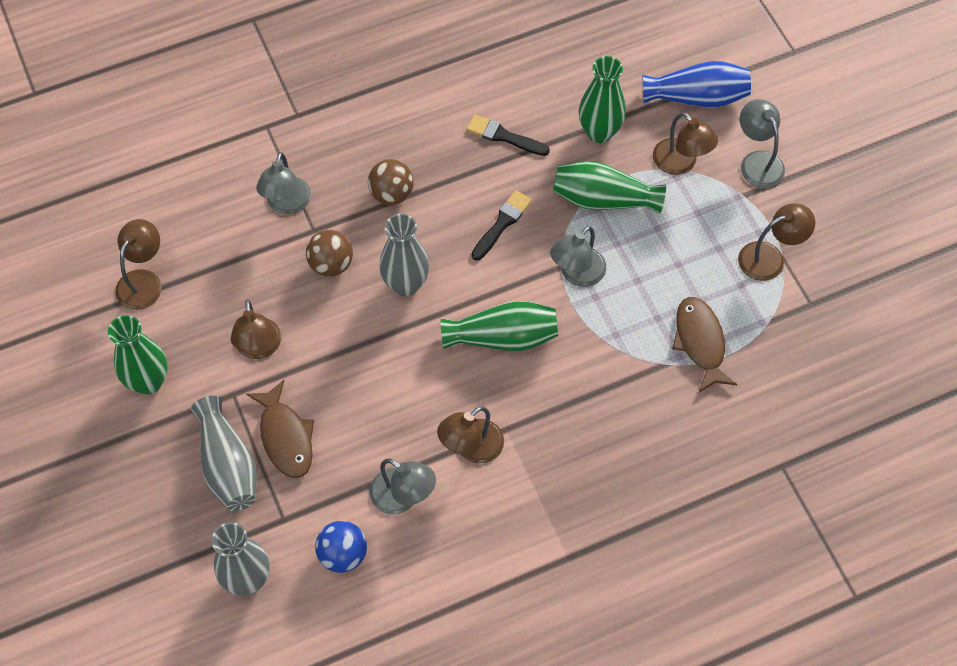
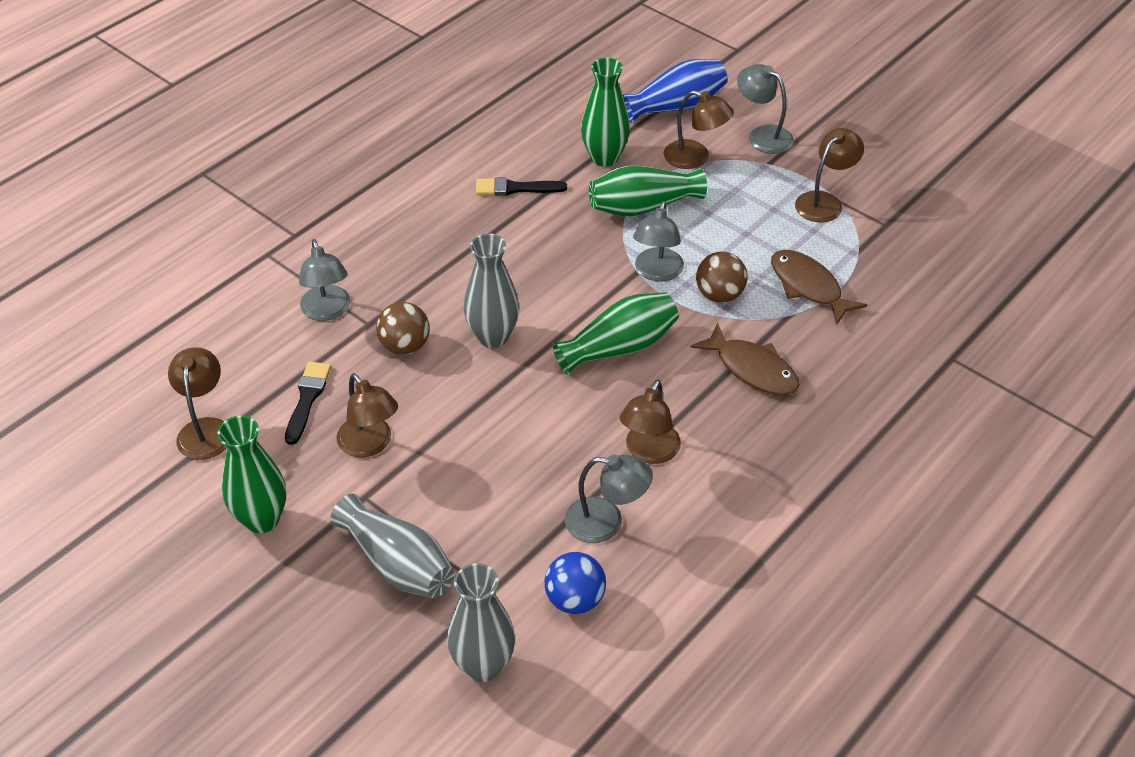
camera: 25 degrees left, 15 degrees down
brown fish [246,380,314,478] -> brown fish moved to [690,322,800,395]
brown ball [368,159,414,205] -> brown ball moved to [696,252,747,303]
black brush [472,190,532,260] -> black brush moved to [285,361,331,445]

